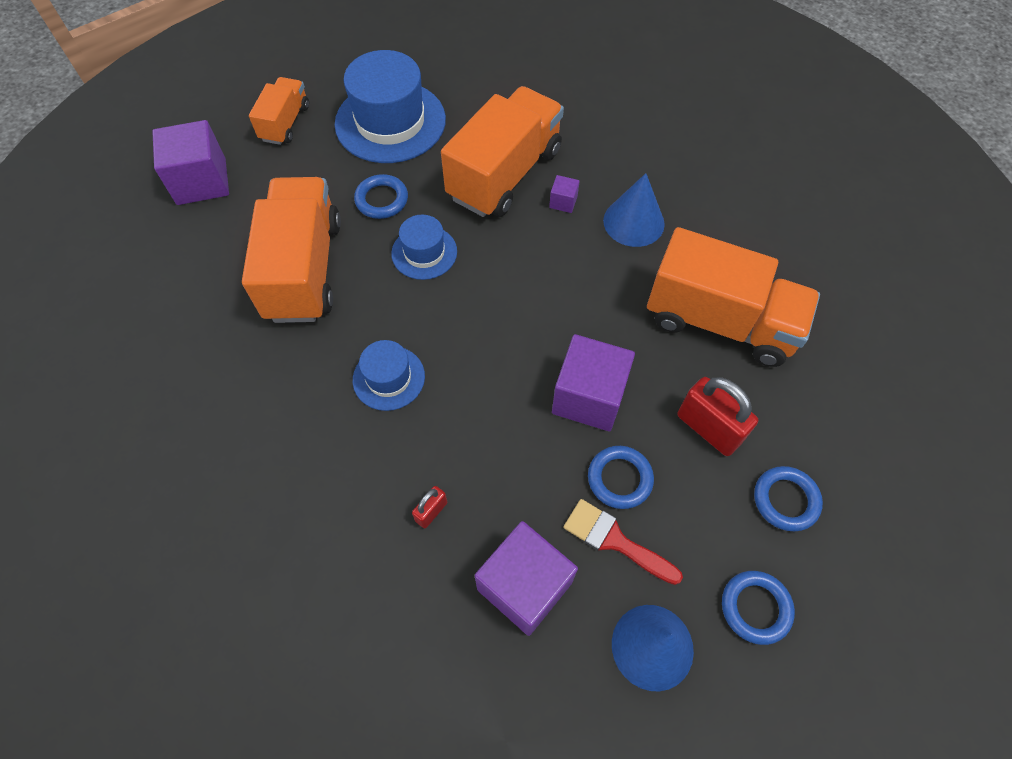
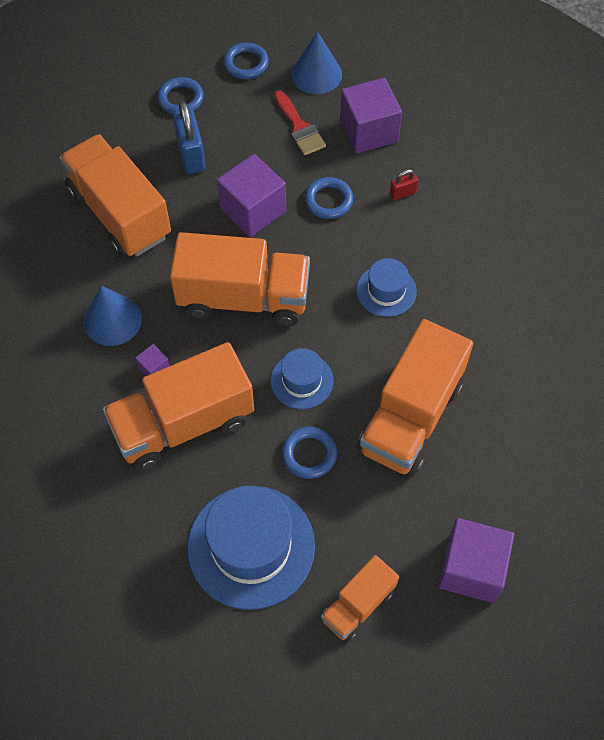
camera: 150 degrees left, 0 degrees up
blue ring [588,446,654,509] -> blue ring moved to [304,177,353,219]
red padlock [678,377,758,456] -> blue padlock [173,101,206,174]
none -> orange truck [170,232,310,326]

